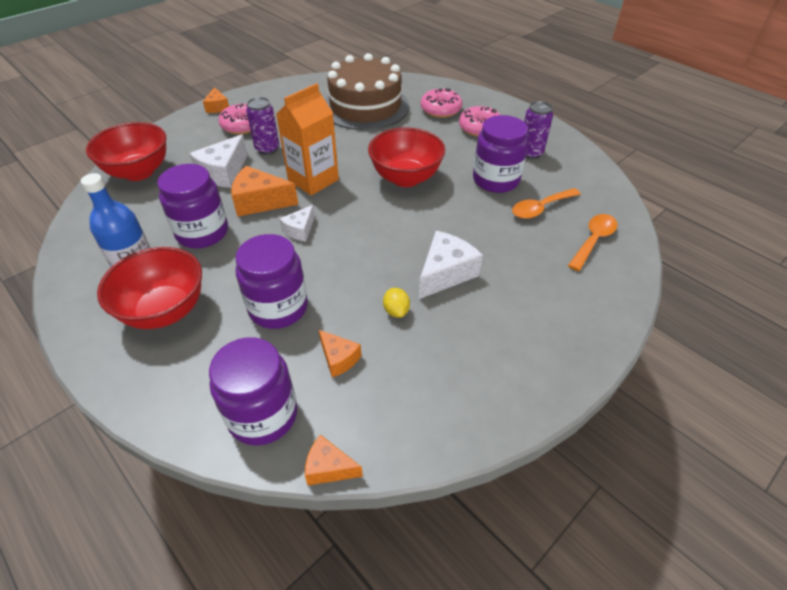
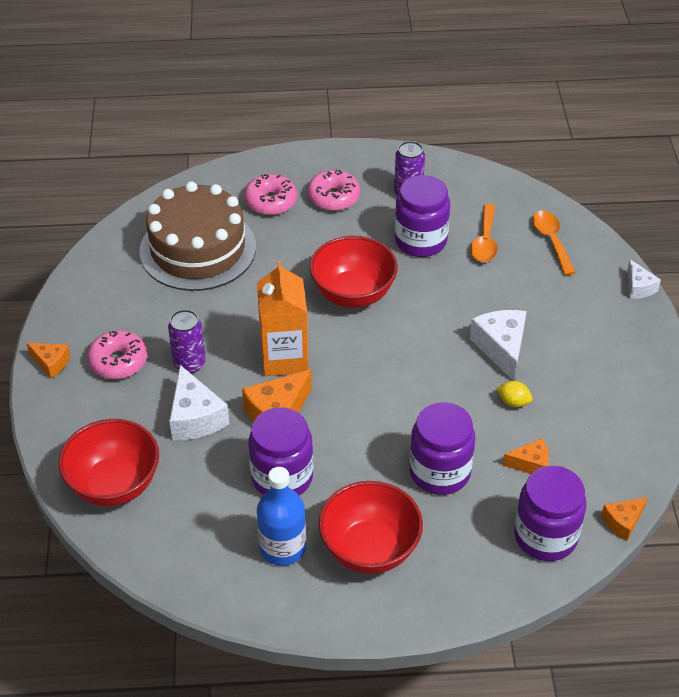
camera: 50 degrees left, 0 degrees up
white cheese [280,205,315,241] -> white cheese moved to [627,259,661,299]

